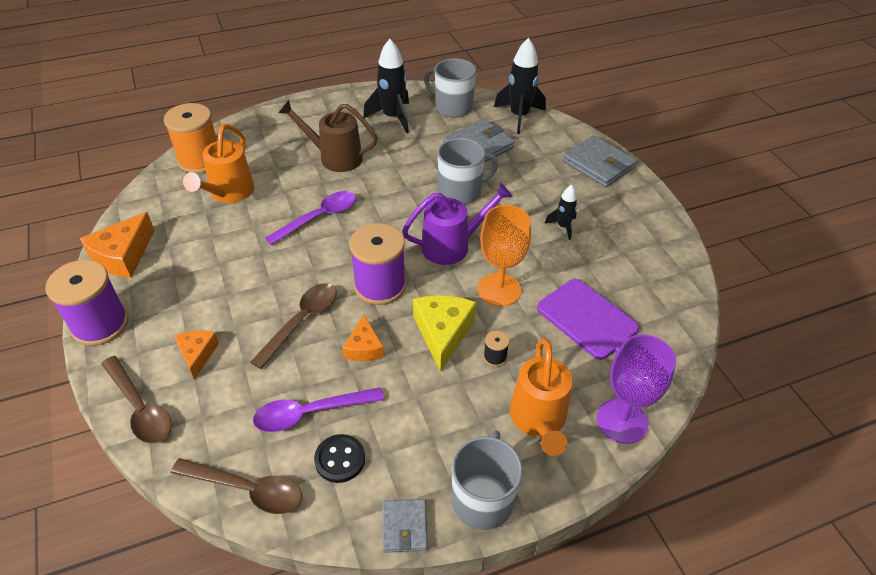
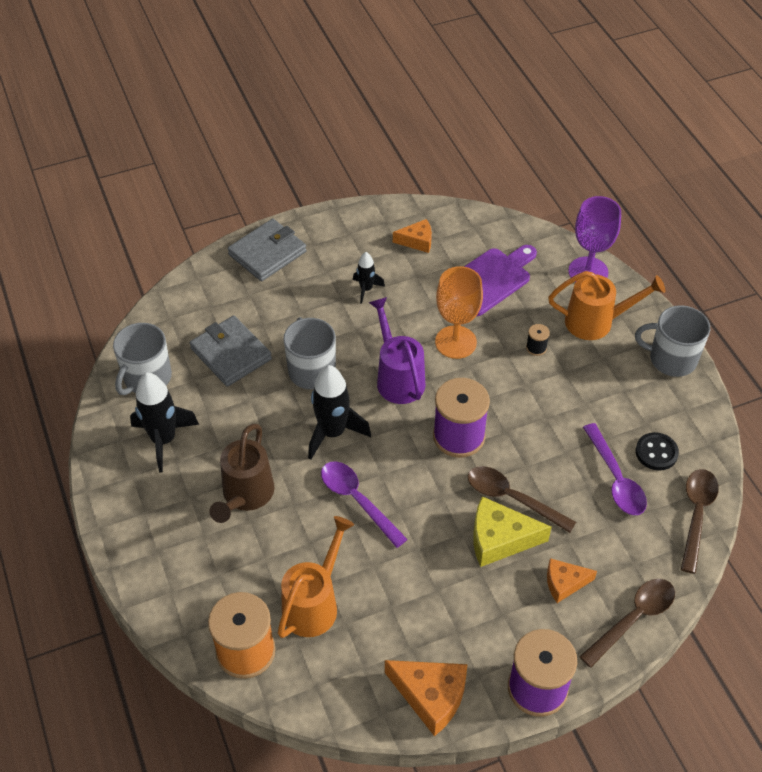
camera: 90 degrees left, 5 degrees up
orange watering can [183,124,254,203] -> orange watering can turned 75 degrees counterclockwise [278,516,354,638]
orange cheese [342,314,384,361] -> orange cheese moved to [393,219,432,253]
grey wallet [383,499,428,553] -> none
yellow cheese [413,295,477,372] -> yellow cheese moved to [473,496,552,567]
black rocket [494,38,546,134] -> black rocket moved to [308,365,371,460]

